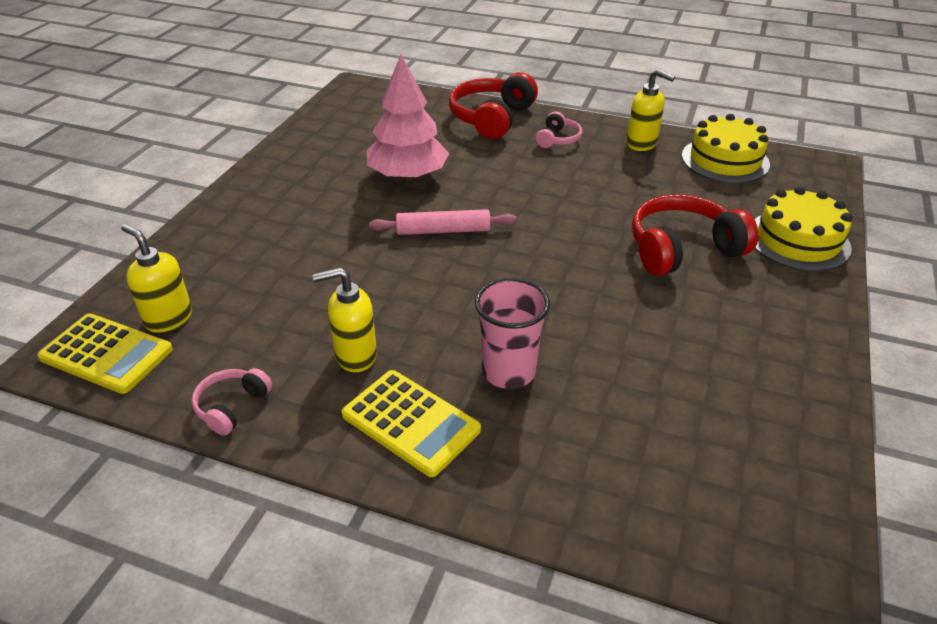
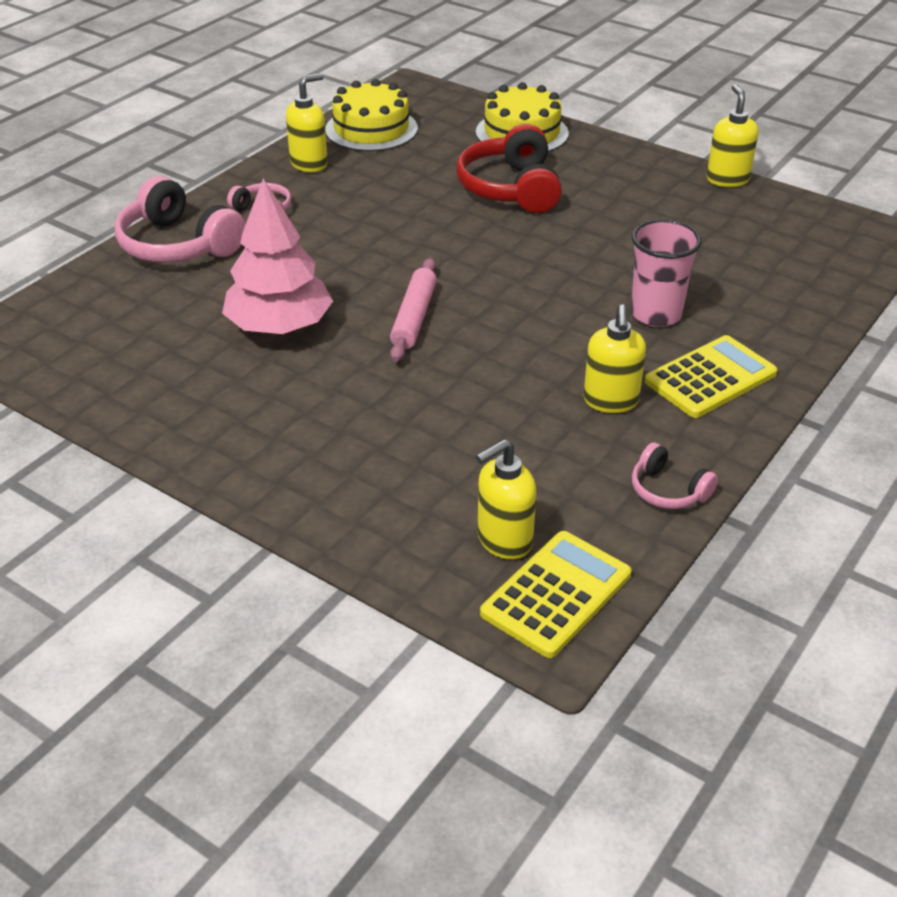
camera: 75 degrees left, 0 degrees up
red headphones [449,72,538,139] -> pink headphones [115,176,245,263]
none -> yellow soap dispenser [707,84,758,187]

